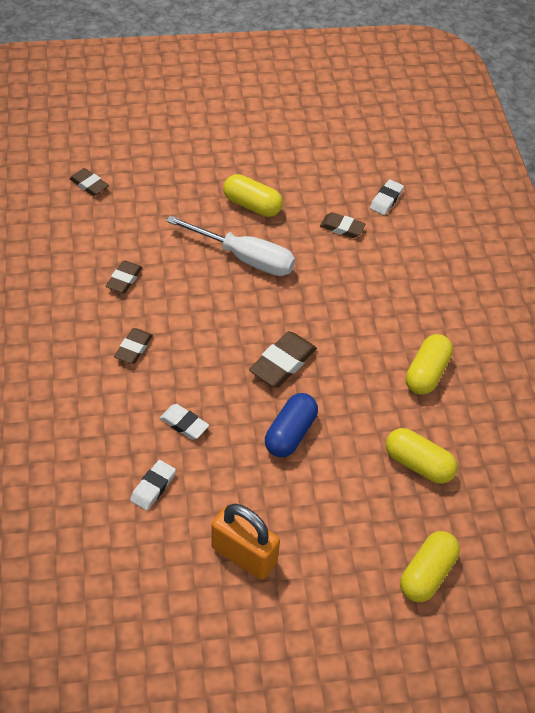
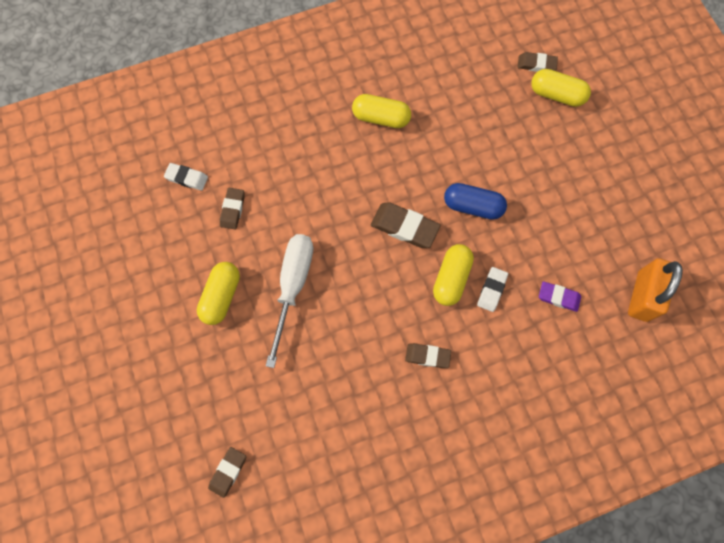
camera: 100 degrees left, 20 degrees up
brown eraser [106,260,143,293] -> brown eraser moved to [518,52,558,72]
white eraser [130,460,176,511] -> purple eraser [539,281,581,312]
orange padlock [211,504,280,580] -> orange padlock moved to [628,258,683,322]
yellow capsule [386,428,458,484] -> yellow capsule moved to [433,244,474,306]

